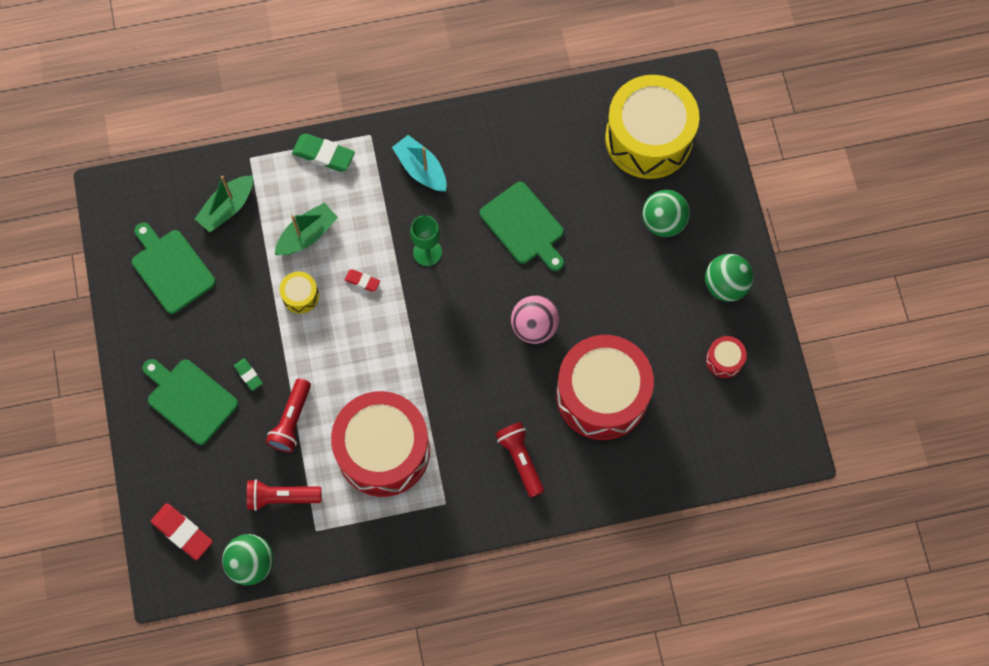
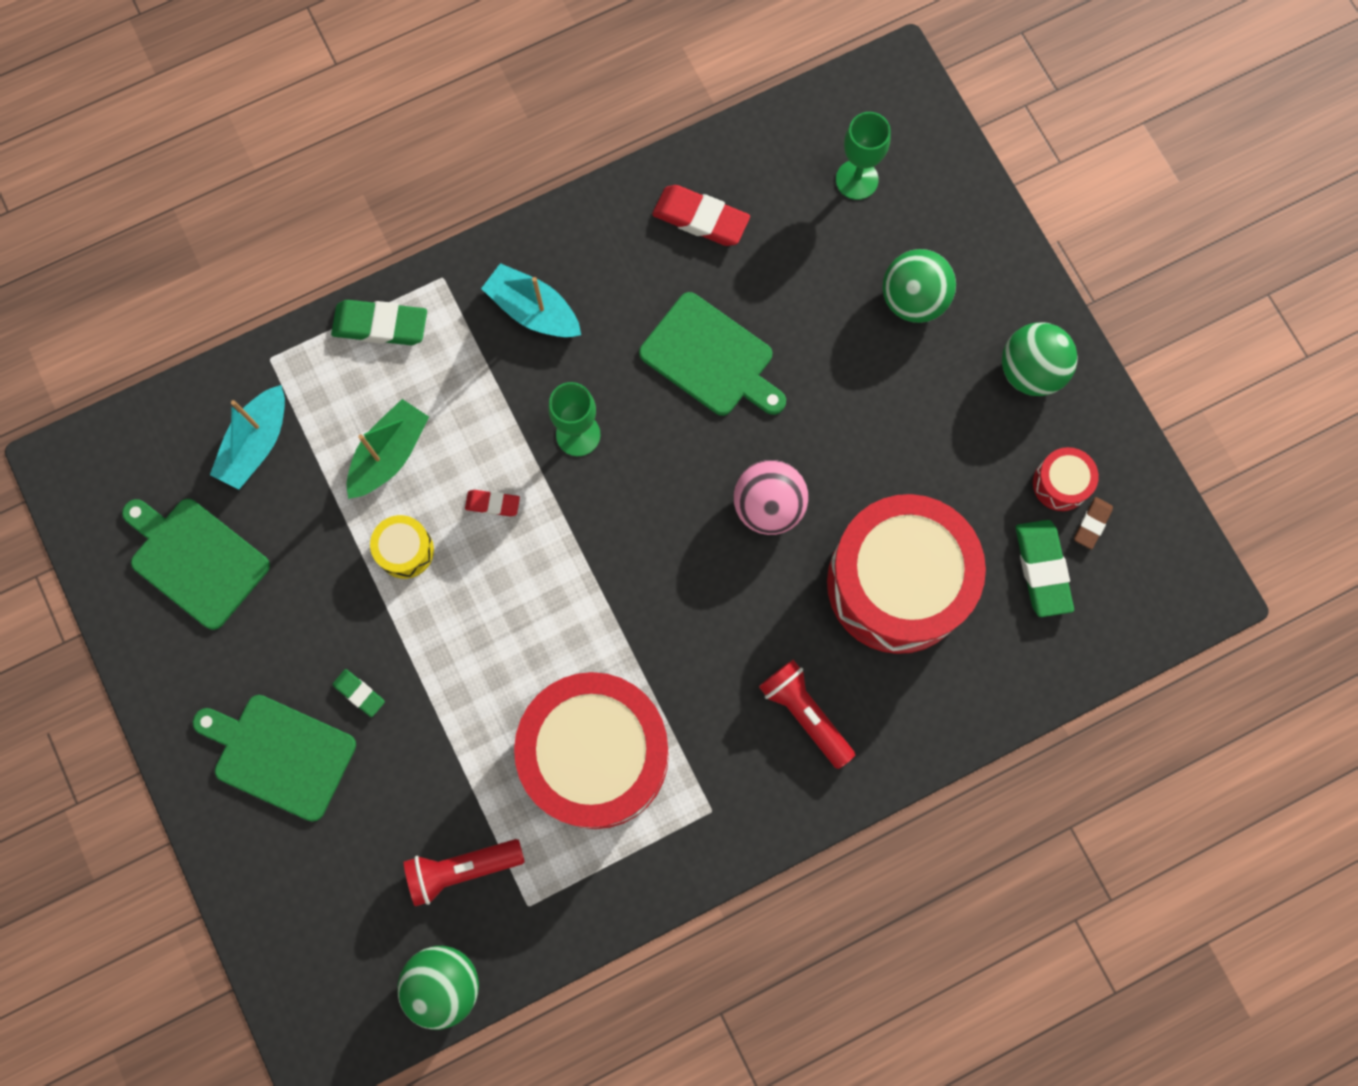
camera: 15 degrees left, 5 degrees up
red eraser [151,503,213,560] -> red eraser moved to [652,185,750,246]
green boat [195,175,253,232] -> turquoise boat [210,385,285,490]
red flashlight [266,378,311,452] -> none
yellow drum [605,75,700,179] -> green goblet [836,112,891,200]
none -> green eraser [1016,520,1074,617]
none -> brown eraser [1074,497,1113,549]

